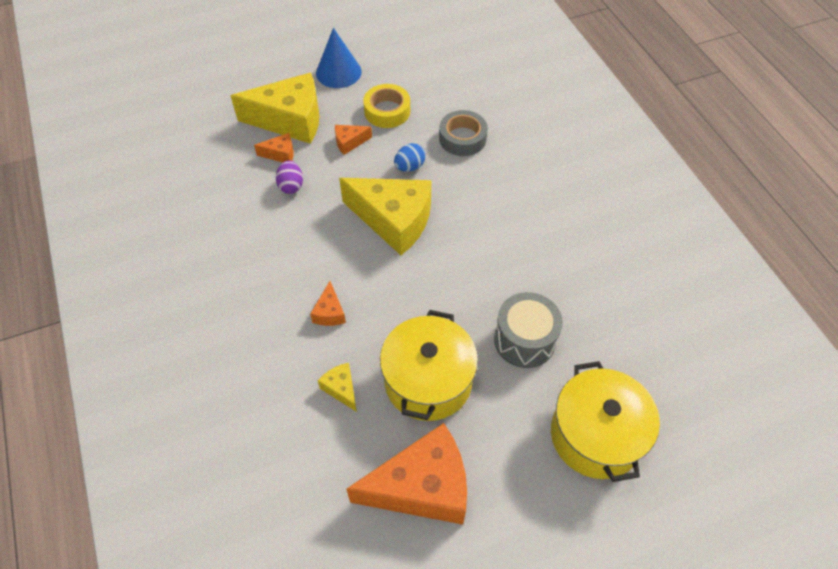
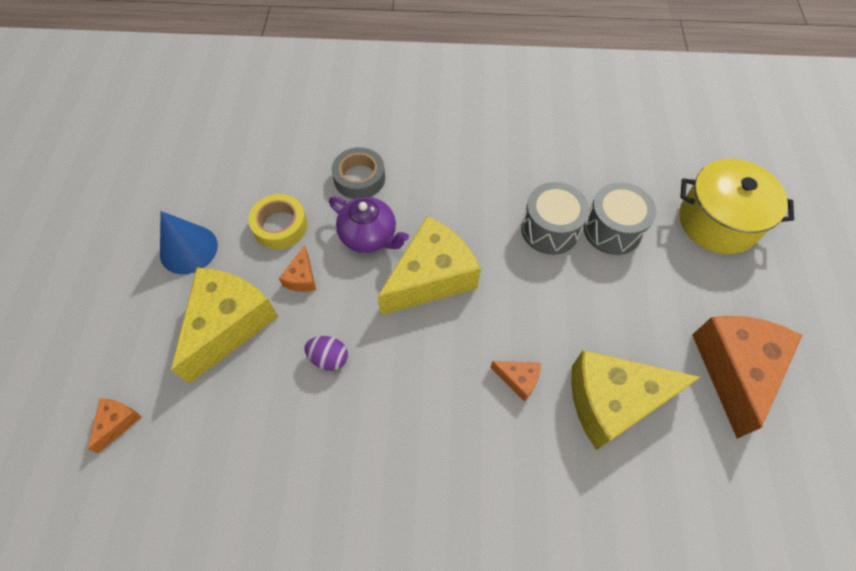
camera: 65 degrees left, 5 degrees up
orange cheese [254,133,294,162] -> orange cheese moved to [88,398,142,453]
yellow cheese [318,363,357,412] -> yellow cheese [571,350,700,451], size x2.30
yellow pot [380,310,478,421] -> none
blue egg [394,143,426,172] -> purple teapot [329,197,409,253]
none -> grey drum [521,182,589,255]

